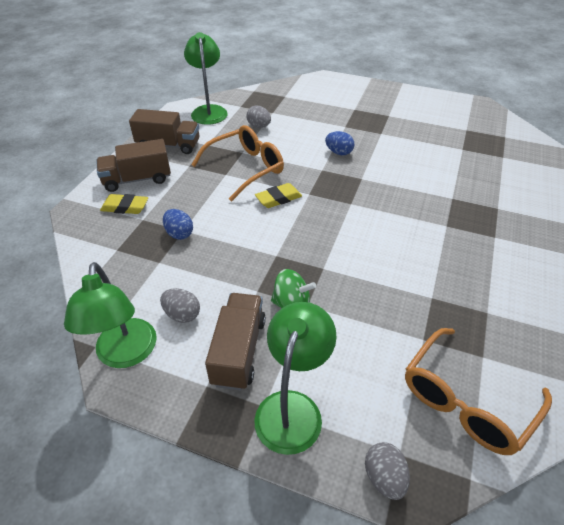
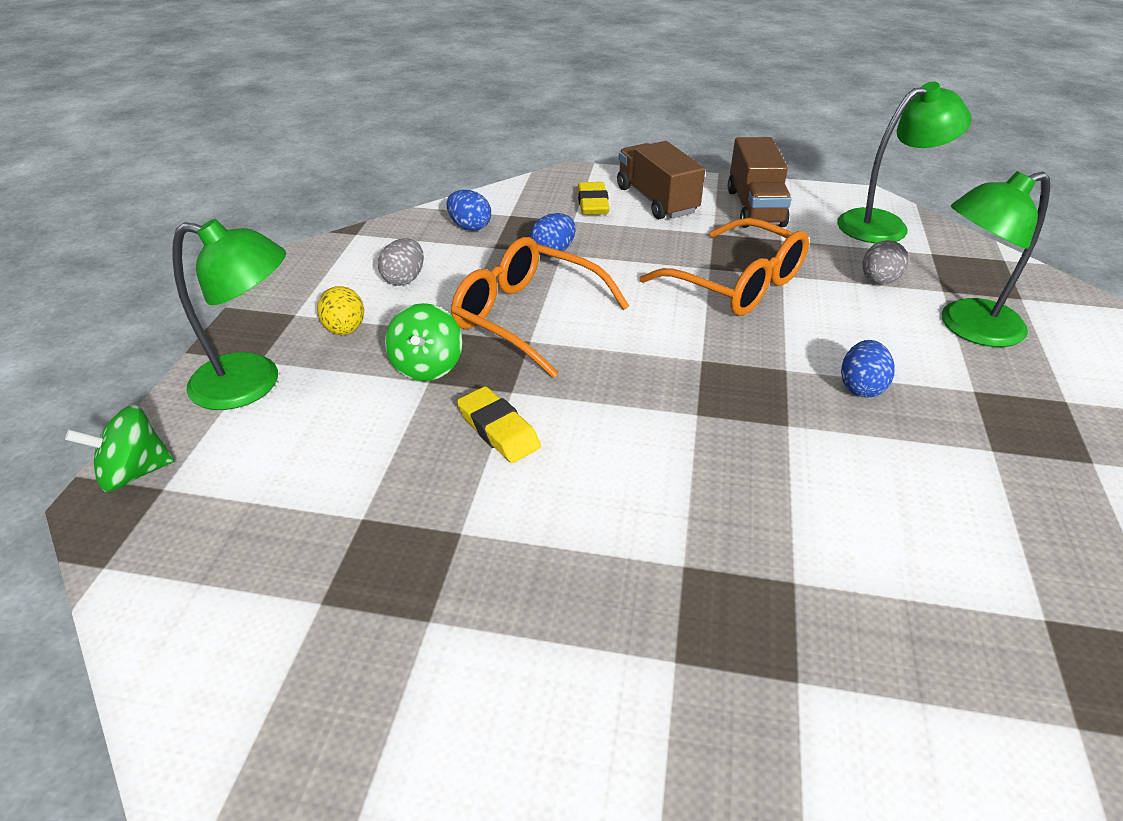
camera: 80 degrees right, 5 degrees down
green lamp [64,262,157,368] -> green lamp moved to [942,171,1050,347]
brown truck [205,293,266,391] -> yellow egg [317,286,364,335]
yellow eraser [255,183,302,208] -> yellow eraser moved to [457,386,541,463]
grey egg [365,442,410,500] -> green spinning top [65,405,174,492]
orange glasses [405,328,552,455] -> orange glasses moved to [451,237,629,378]
none -> blue egg [447,190,491,231]

